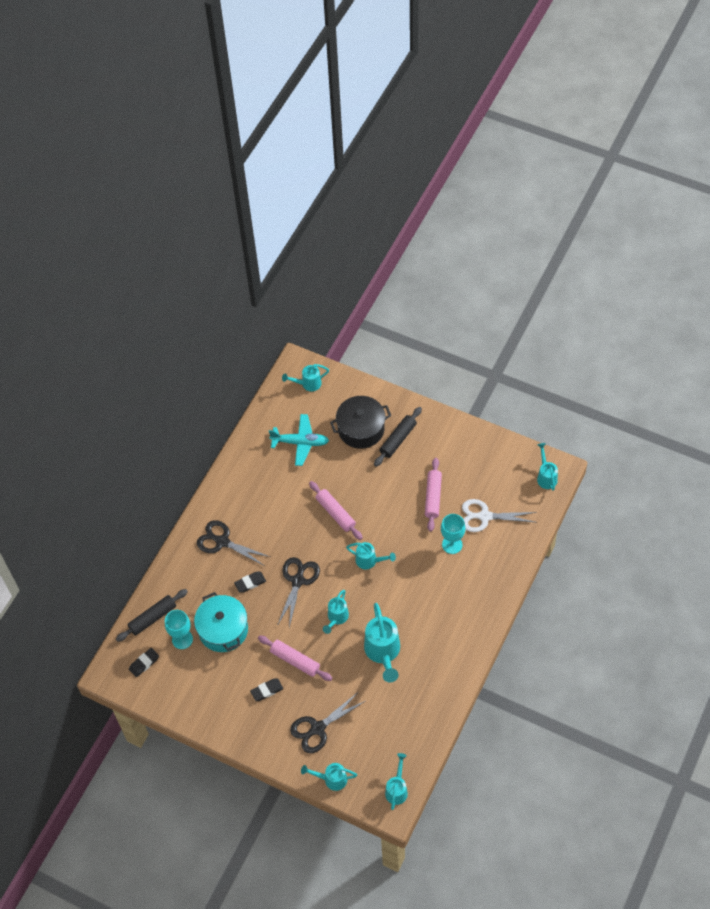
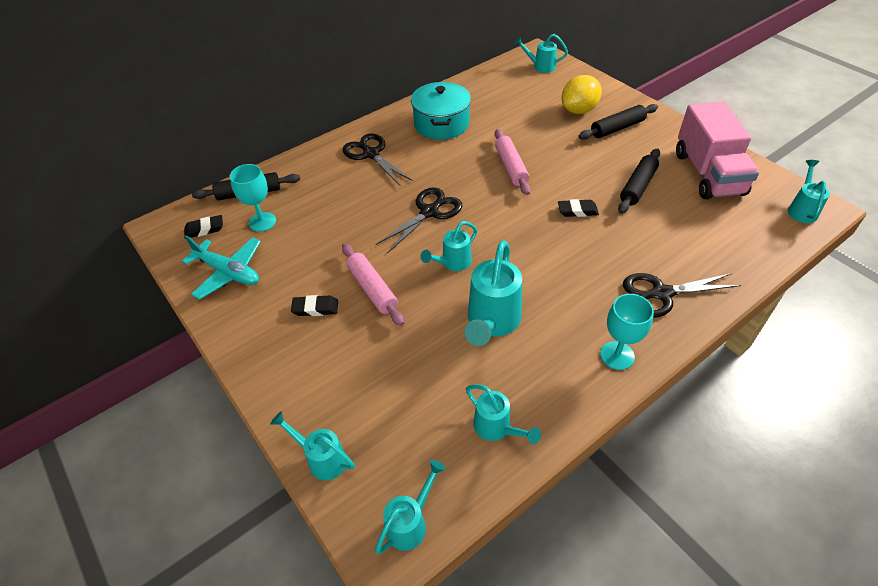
camera: 25 degrees right, 10 degrees down
turquoise pot [194,592,248,652] -> turquoise pot moved to [411,82,471,140]
black eraser [234,571,266,593] -> black eraser moved to [558,199,599,217]
turquoise plane [269,414,329,466] -> turquoise plane moved to [182,235,261,300]
black scissors [290,693,365,753] -> black scissors moved to [623,273,741,318]
black pot [330,396,391,449] -> yellow lemon [561,75,602,114]
turquoise watering can [346,542,396,569] -> turquoise watering can moved to [466,384,541,444]
pink rolling pin [425,458,442,532] -> black rolling pin [618,148,660,214]
turquoise goblet [441,514,466,554] -> turquoise goblet moved to [600,294,654,370]
white scissors [462,499,537,532] -> none
none -> pink truck [676,101,759,200]

